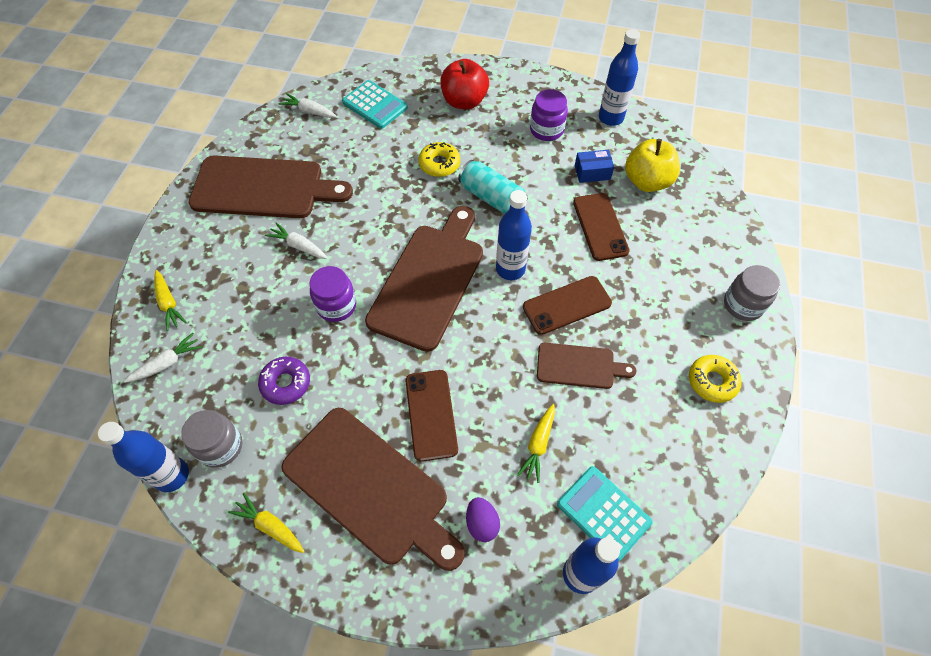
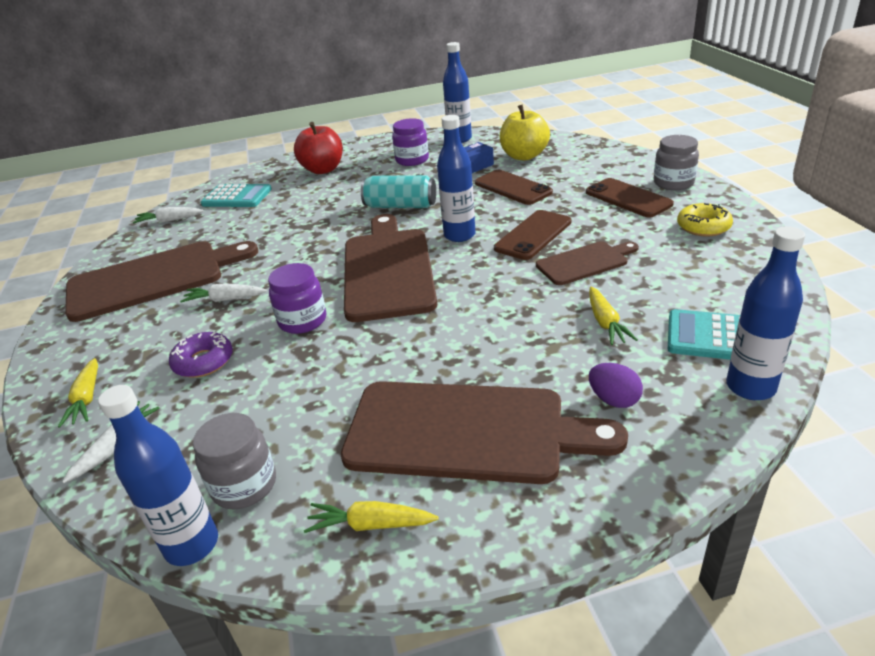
camera: 25 degrees left, 25 degrees down
yellow carrot [154,270,187,331] -> yellow carrot turned 45 degrees clockwise [58,358,98,428]
purple donut [258,357,310,405] -> purple donut moved to [169,332,233,378]
brown phone [406,370,458,462] -> brown phone moved to [586,178,674,218]
yellow donut [418,142,460,177] -> none

